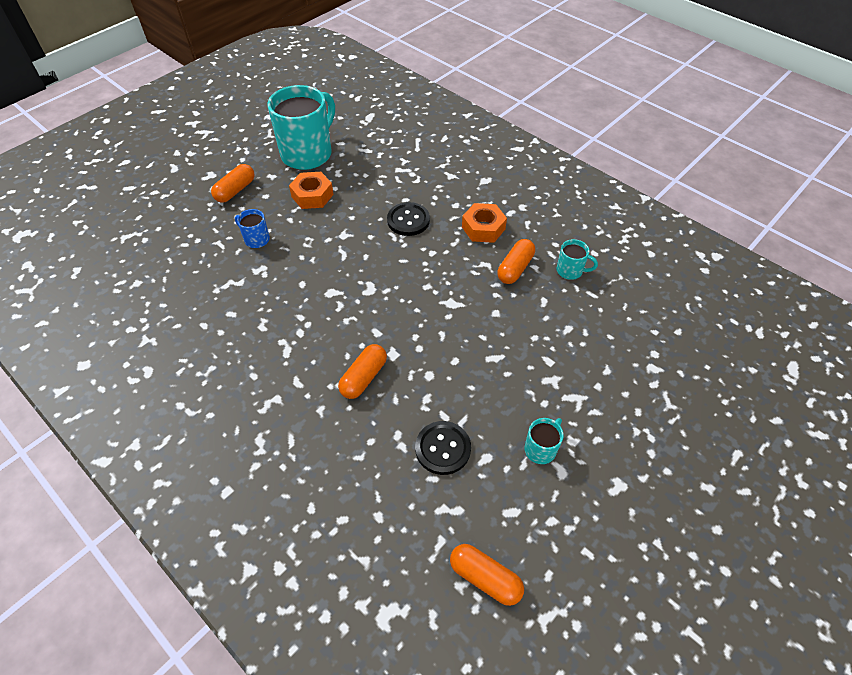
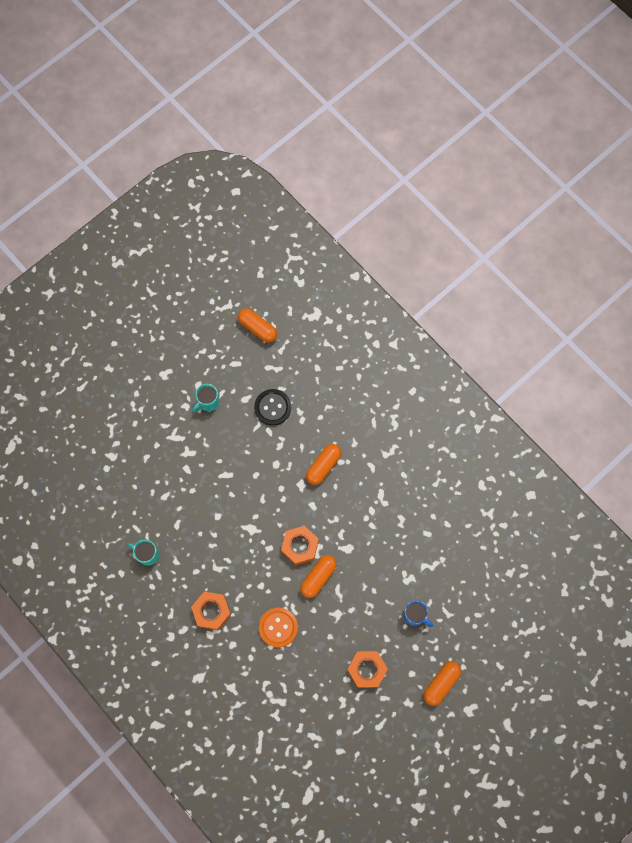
camera: 175 degrees left, 20 degrees up
turquoise mug [267,85,335,170] -> none
black button [387,202,430,236] -> orange button [259,608,298,647]
orange capsule [497,239,535,284] -> orange capsule moved to [300,555,337,598]
none -> orange nut [281,526,319,565]

